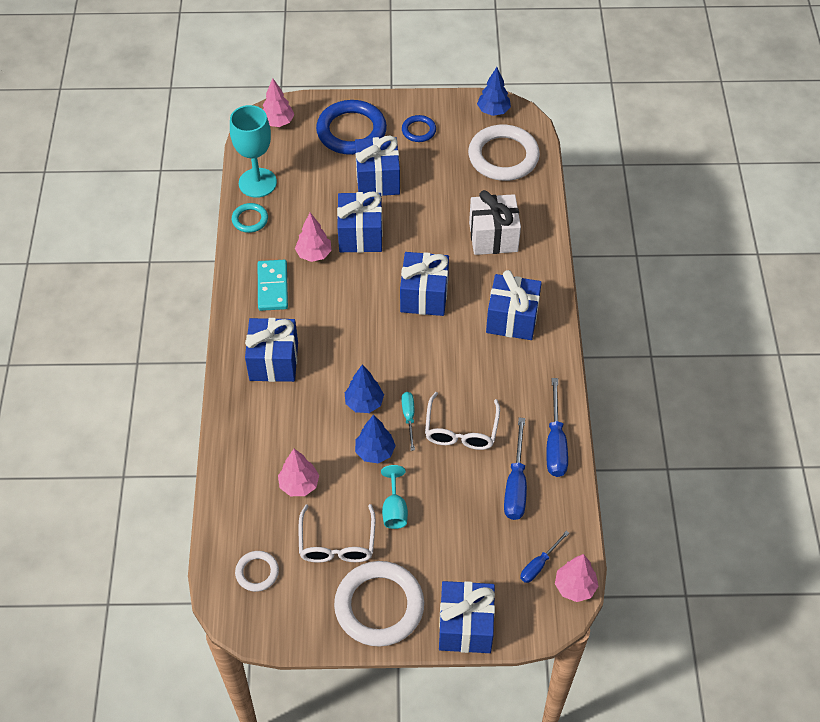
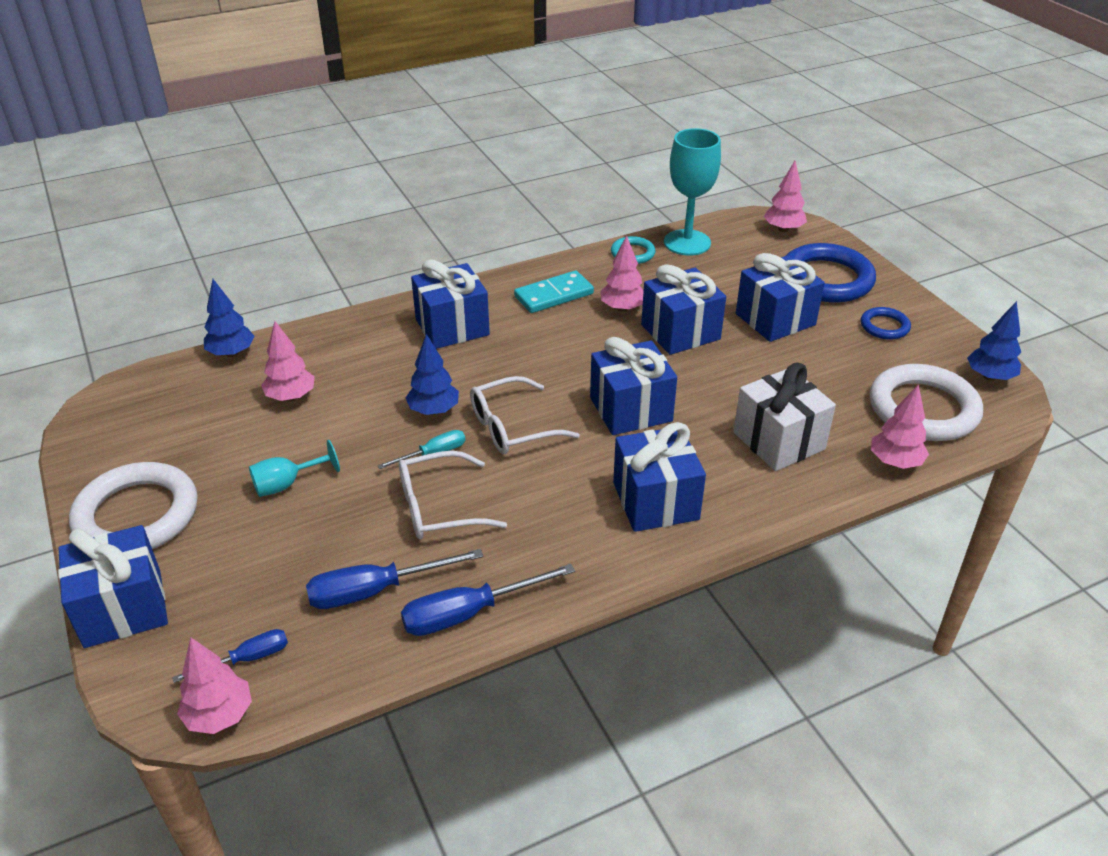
camera: 65 degrees right, 15 degrees down
white ring [235,551,279,592] -> none
white glasses [299,504,375,563] -> white glasses moved to [470,376,580,454]
blue tree [355,415,396,463] -> blue tree moved to [204,279,255,357]
blue screwdriver [520,531,569,583] -> blue screwdriver turned 135 degrees clockwise [172,629,288,683]
none -> pink tree [871,384,929,469]

